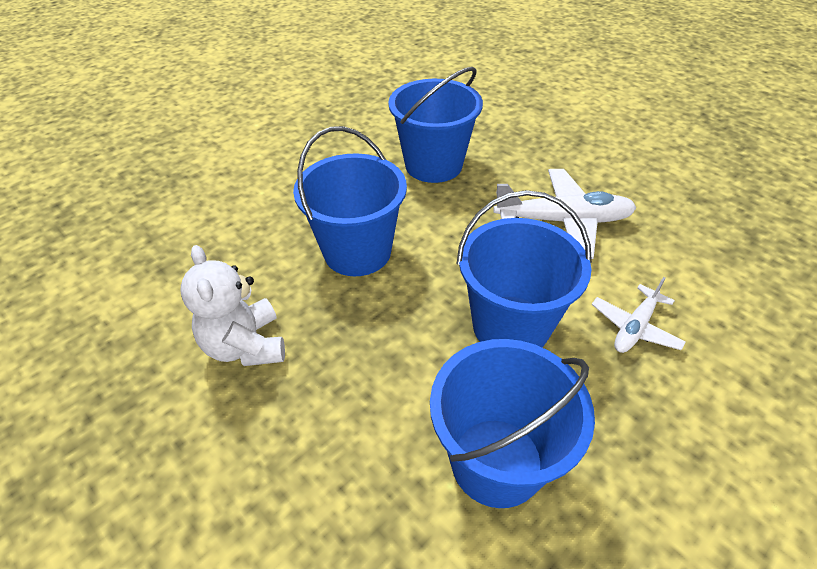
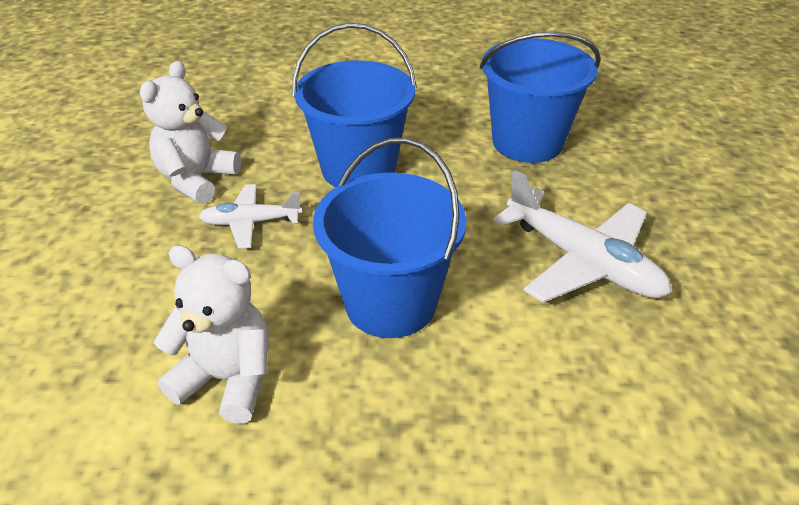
camera: 45 degrees right, 5 degrees down
blue bucket [430,339,595,508] -> white teddy bear [154,245,269,424]
white plane [592,277,686,353] -> white plane moved to [198,184,302,248]

